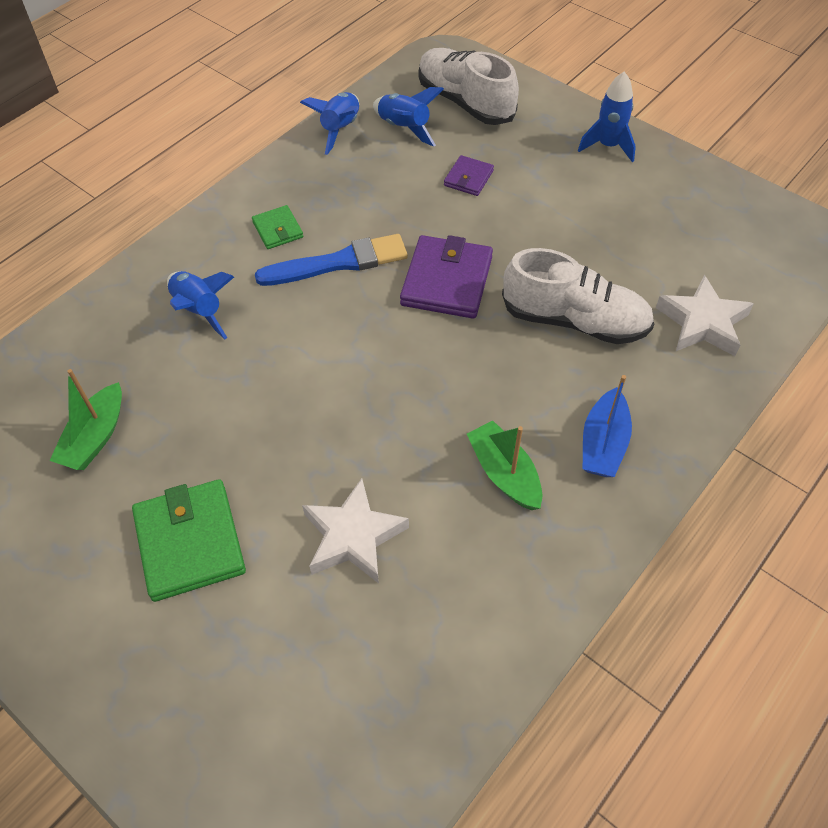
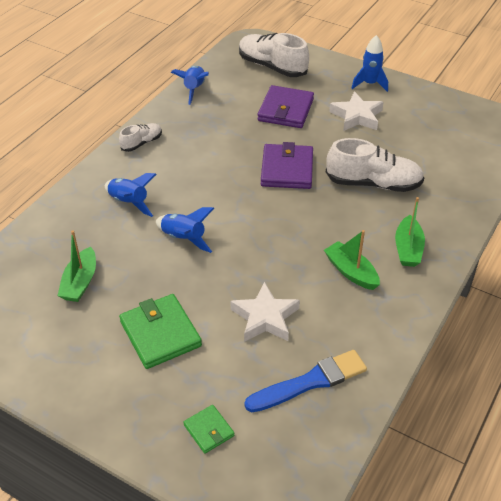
camera: 10 degrees left, 10 degrees down
green wallet [252,205,303,249] -> green wallet moved to [183,405,234,454]
blue brush [255,234,408,286] -> blue brush moved to [245,350,367,412]
blue rocket [373,87,444,147] -> blue rocket moved to [156,207,214,253]
purple wallet [444,155,494,196] -> purple wallet [258,85,314,128], size x1.88
blue boat [583,375,632,477] -> green boat [395,197,425,267]
white star [656,275,754,356] -> white star moved to [329,91,384,131]
none -> white shoe [119,123,162,152]

